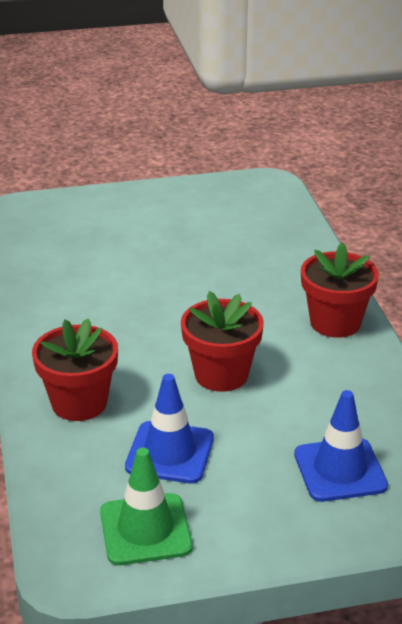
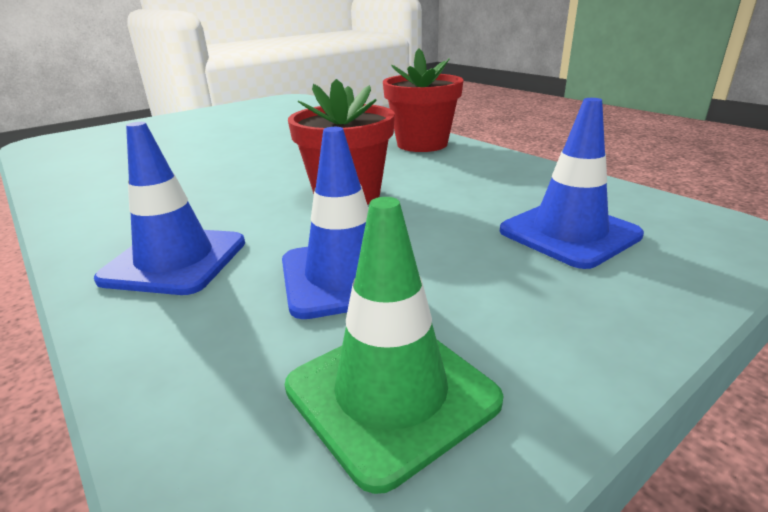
camera: 25 degrees left, 5 degrees down
red flower pot [32,319,118,421] -> blue traffic cone [94,122,245,295]

